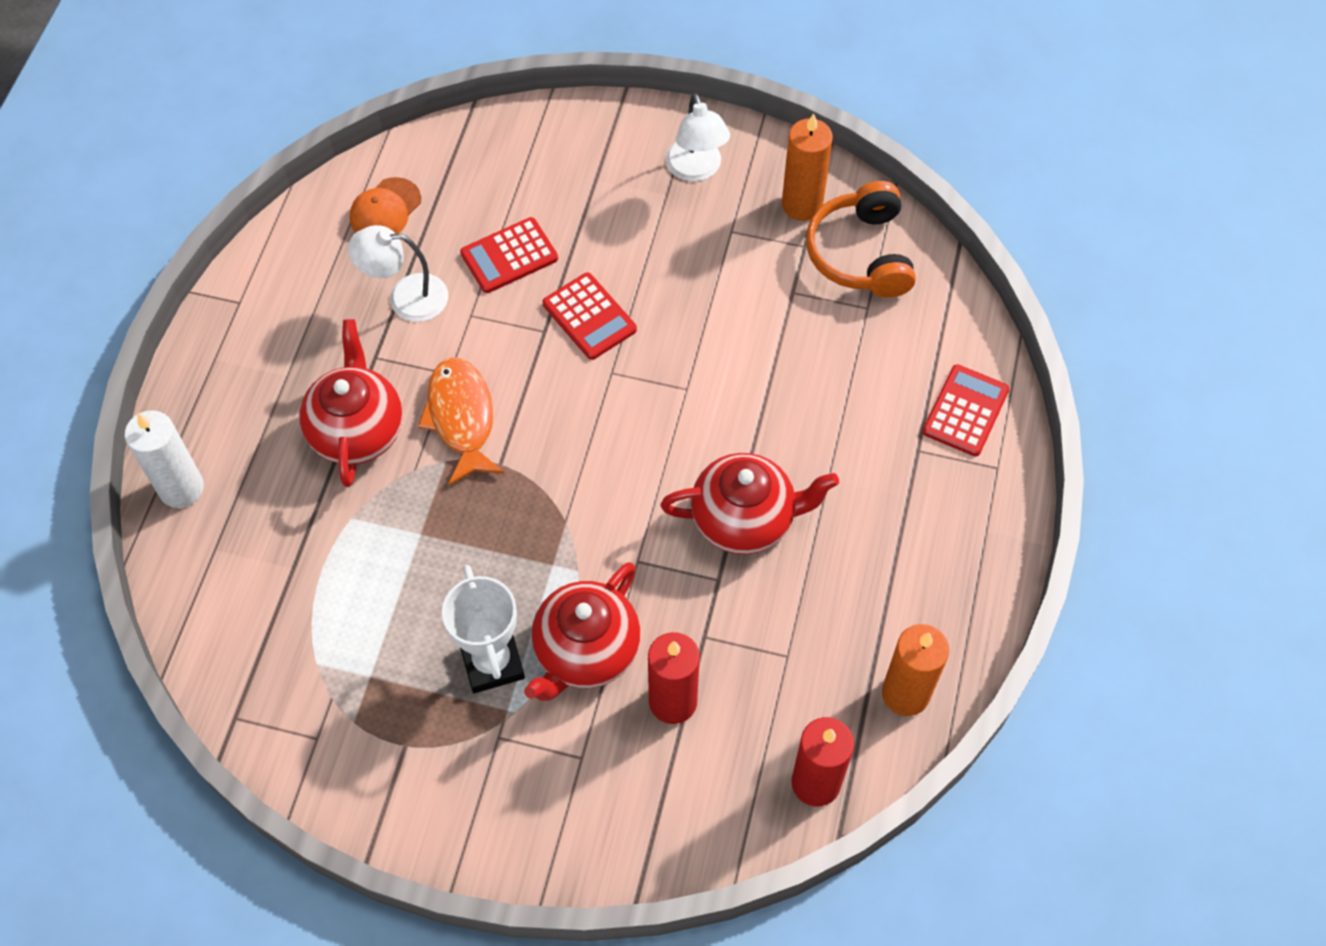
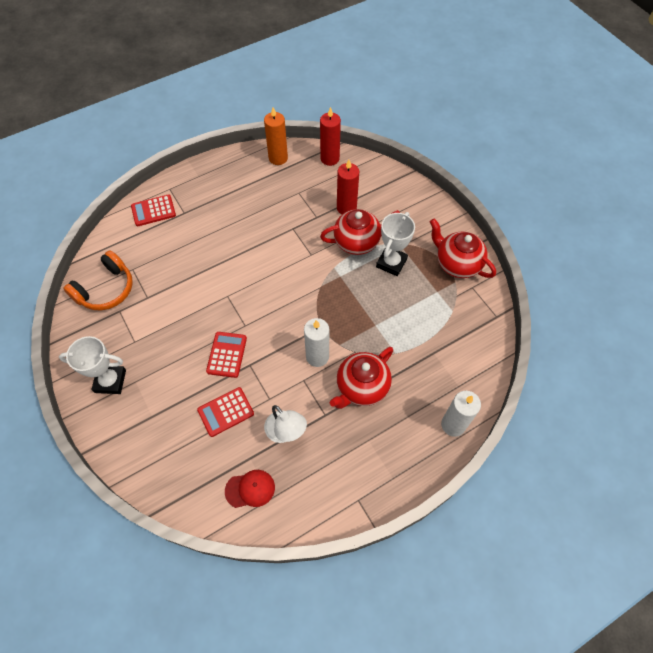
camera: 135 degrees left, 0 degrees up
orange cap [350,177,421,234] -> red cap [225,470,275,508]
orange fish [418,358,505,486] -> white candle [304,318,329,367]
red calculator [460,217,558,293] -> red calculator turned 135 degrees clockwise [197,387,254,437]
red teapot [660,453,839,554] -> red teapot moved to [430,218,496,278]
white lamp [666,93,730,182] -> white trophy [59,336,126,394]
orange candle [782,113,833,221] -> none

